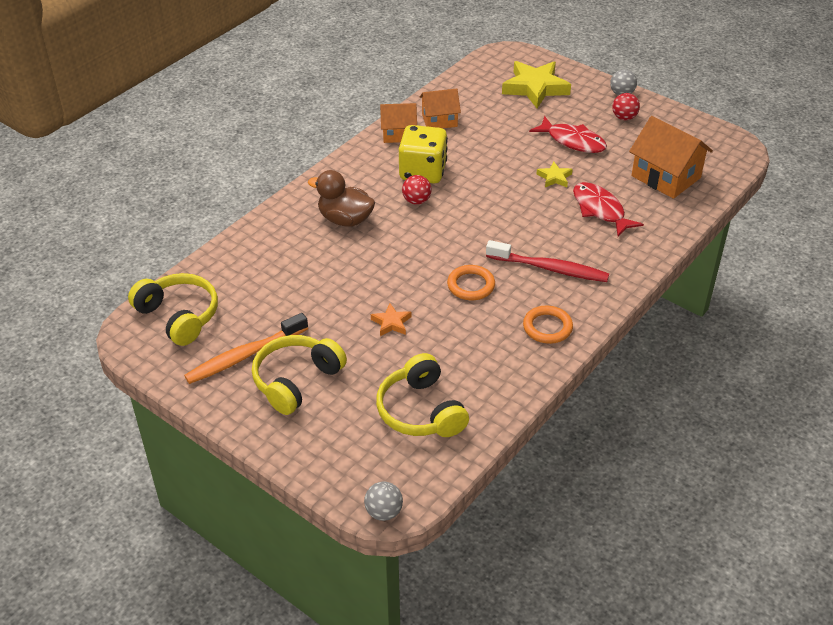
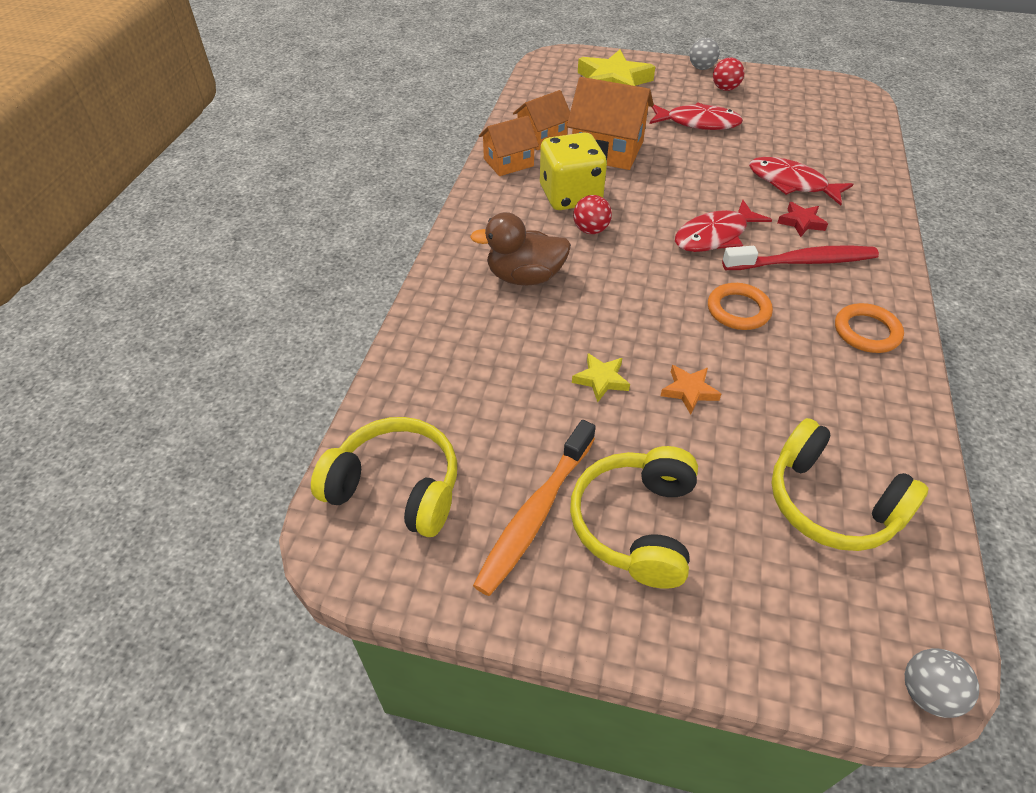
camera: 25 degrees left, 5 degrees up
yellow star [536,161,573,187] -> yellow star moved to [572,353,630,402]
orange house [629,116,713,199] -> orange house moved to [567,77,654,170]
none -> red fish [675,200,772,252]
none -> red star [777,202,828,237]

